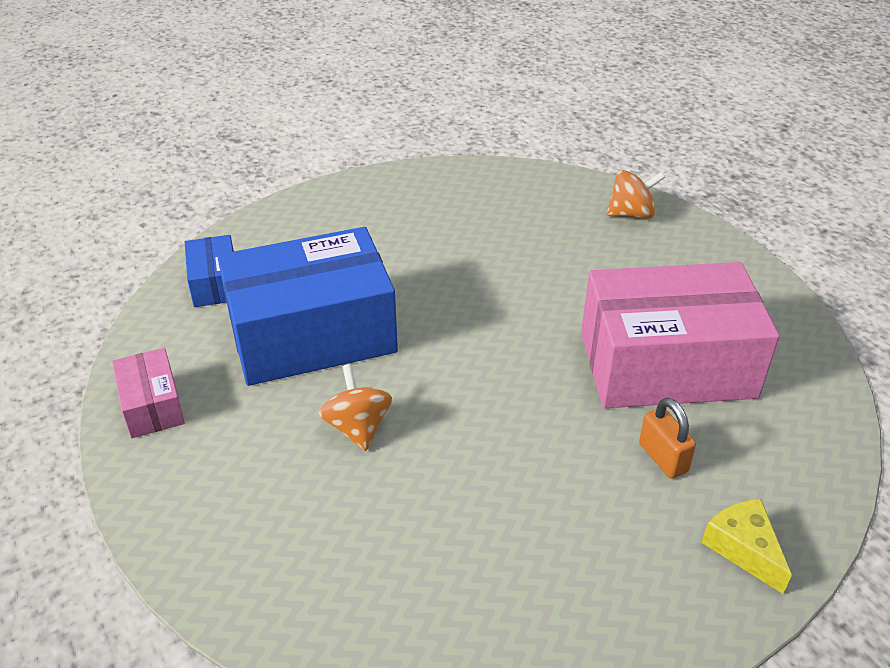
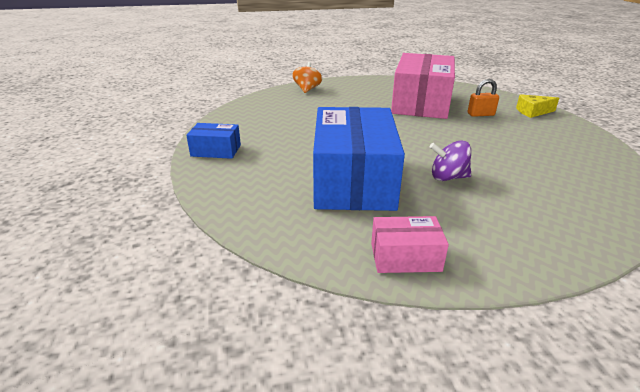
camera: 70 degrees left, 10 degrees down
blue box [185,235,234,307] -> blue box moved to [186,123,241,159]
orange spinning top [319,364,392,451] -> purple spinning top [430,140,471,181]

